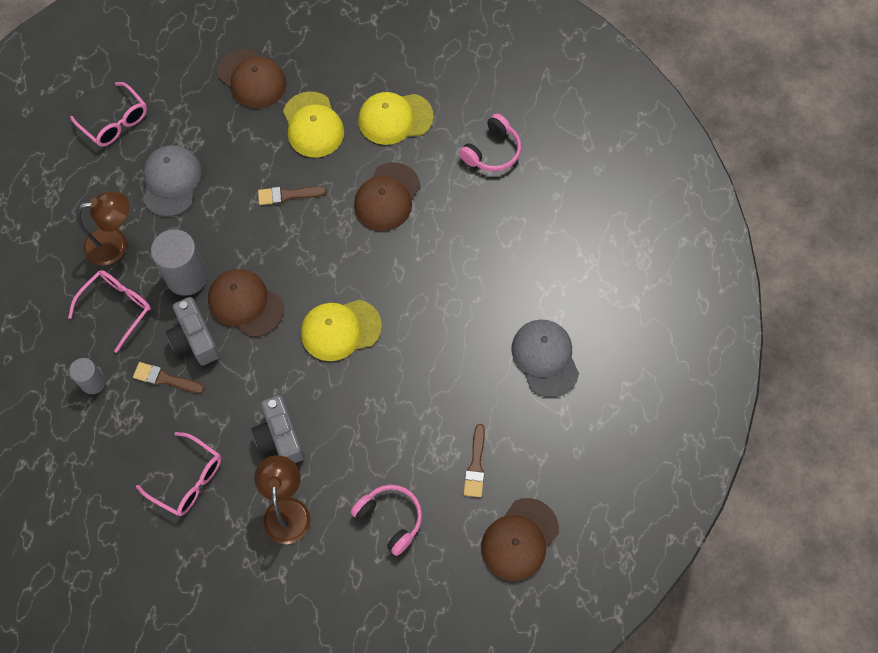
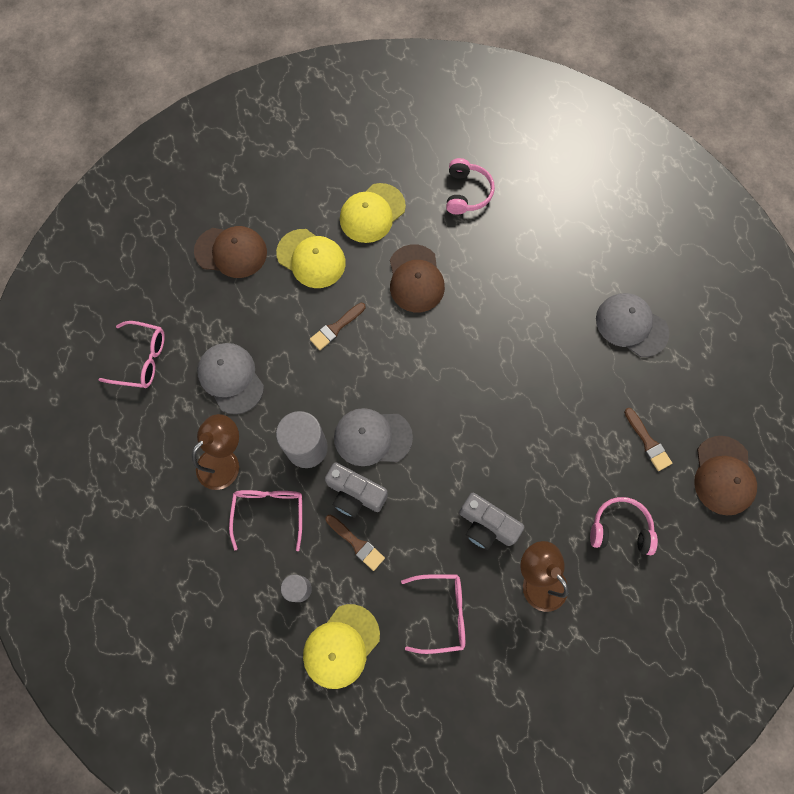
camera: 35 degrees left, 5 degrees up
brown brush [133,362,205,393] -> brown brush turned 120 degrees counterclockwise [325,515,385,571]
brown cap [208,269,284,337] -> grey cap [334,408,413,466]
yellow cap [301,300,382,361] -> yellow cap moved to [303,604,380,689]

